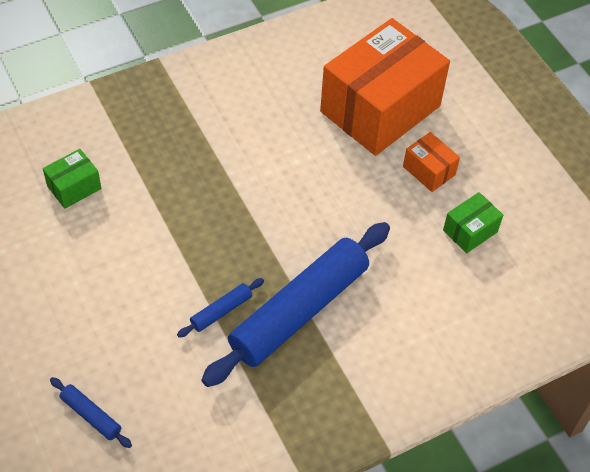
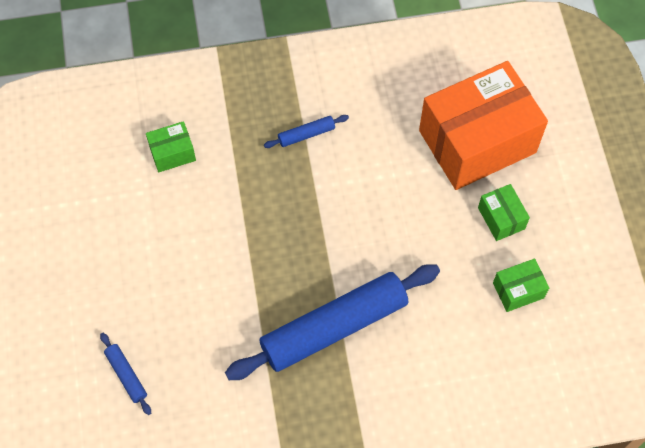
camera: 20 degrees right, 10 degrees up
blue rolling pin [177,278,264,338] -> blue rolling pin moved to [264,115,349,148]
orange box [403,132,460,192] -> green box [478,184,530,241]

